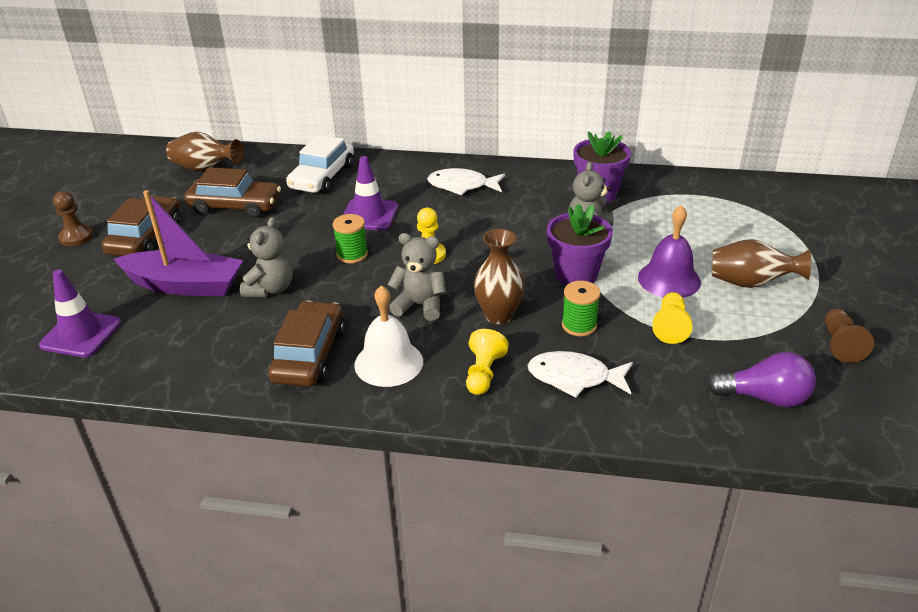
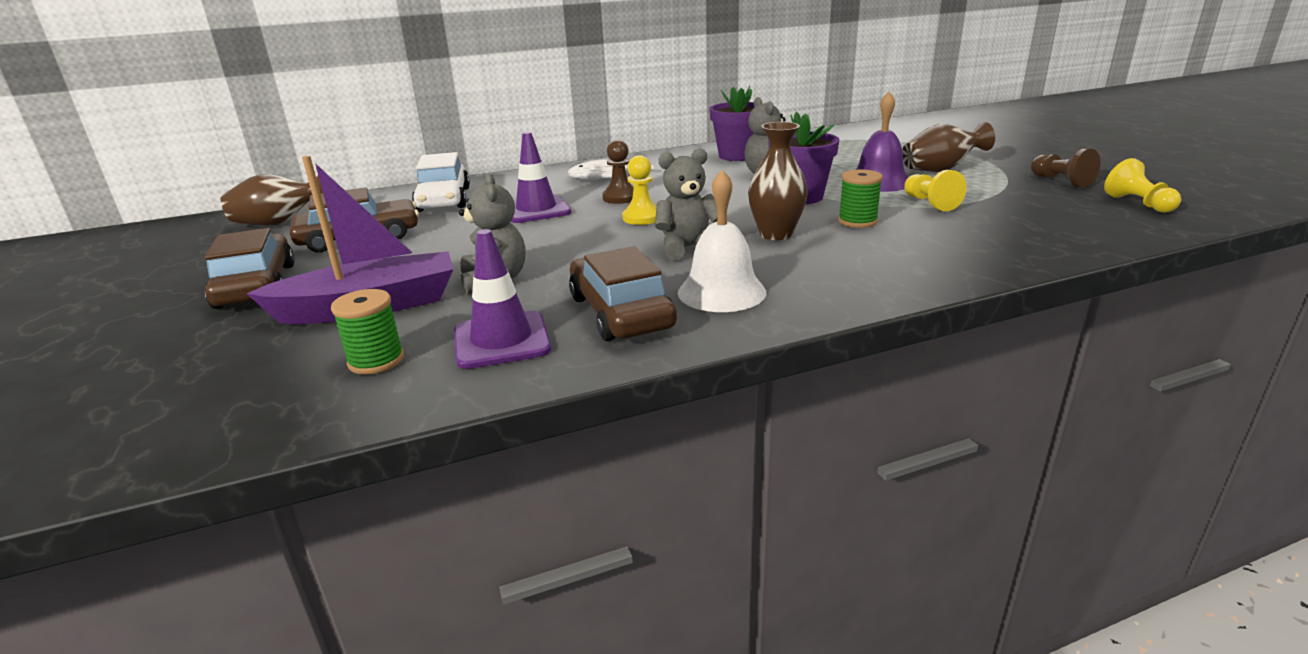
camera: 30 degrees left, 10 degrees down
purple traffic cone [39,269,121,357] -> purple traffic cone moved to [454,229,551,369]
brown pawn [53,191,93,246] -> brown pawn moved to [602,140,633,204]
green spool [333,214,368,264] -> green spool moved to [331,289,404,375]
yellow pawn [466,329,509,395] -> yellow pawn moved to [1104,158,1181,213]
white fish [528,351,633,398] -> none
purple light bulb [707,352,816,407] -> none

